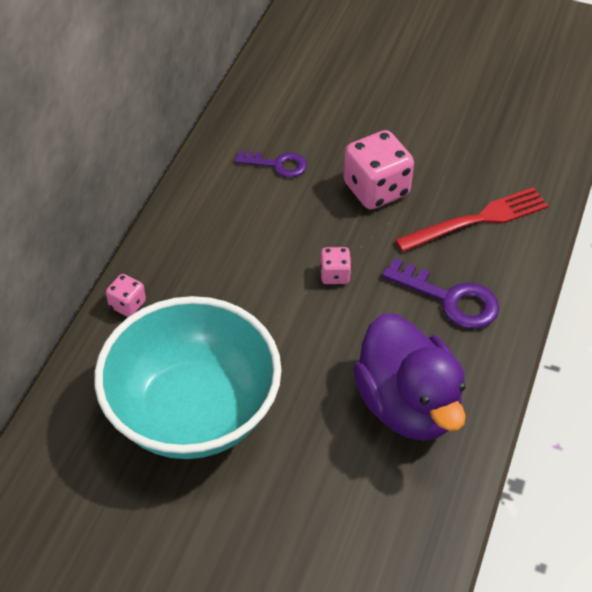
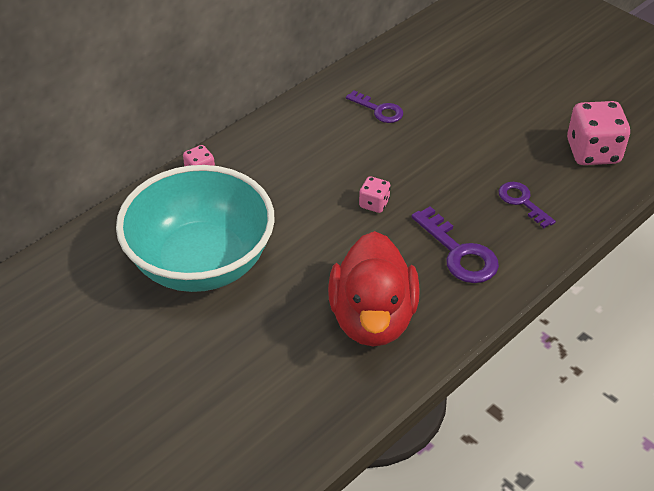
camera: 25 degrees right, 5 degrees down
pink dice [343,130,414,210] -> pink dice moved to [567,101,631,165]
purple duck [353,313,466,441] -> red duck [328,231,420,346]
red fork [395,187,548,252] -> purple key [499,182,556,228]

